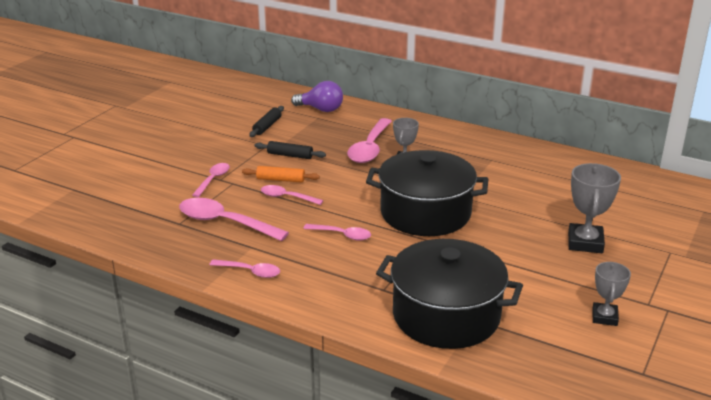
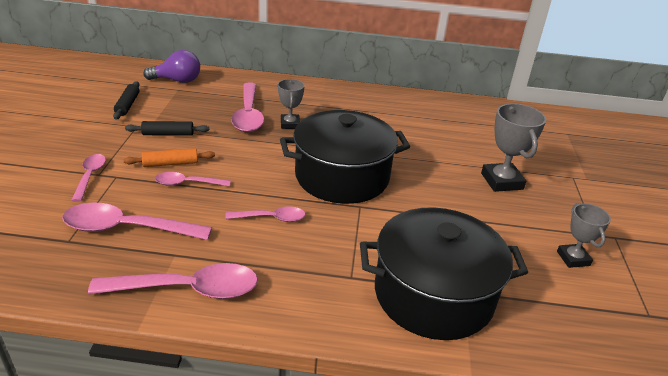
camera: 25 degrees left, 5 degrees up
pink spoon [210,259,280,278] -> pink spoon [88,263,258,299], size x1.76

